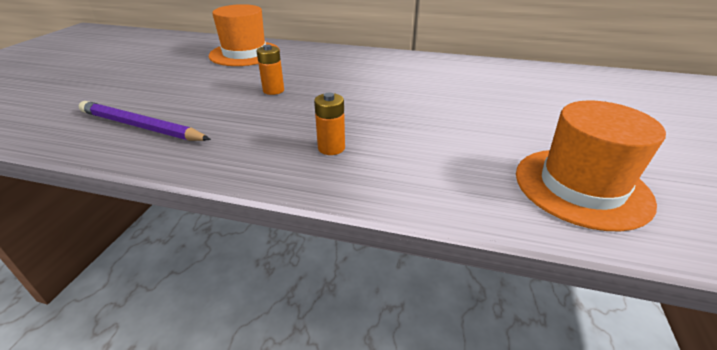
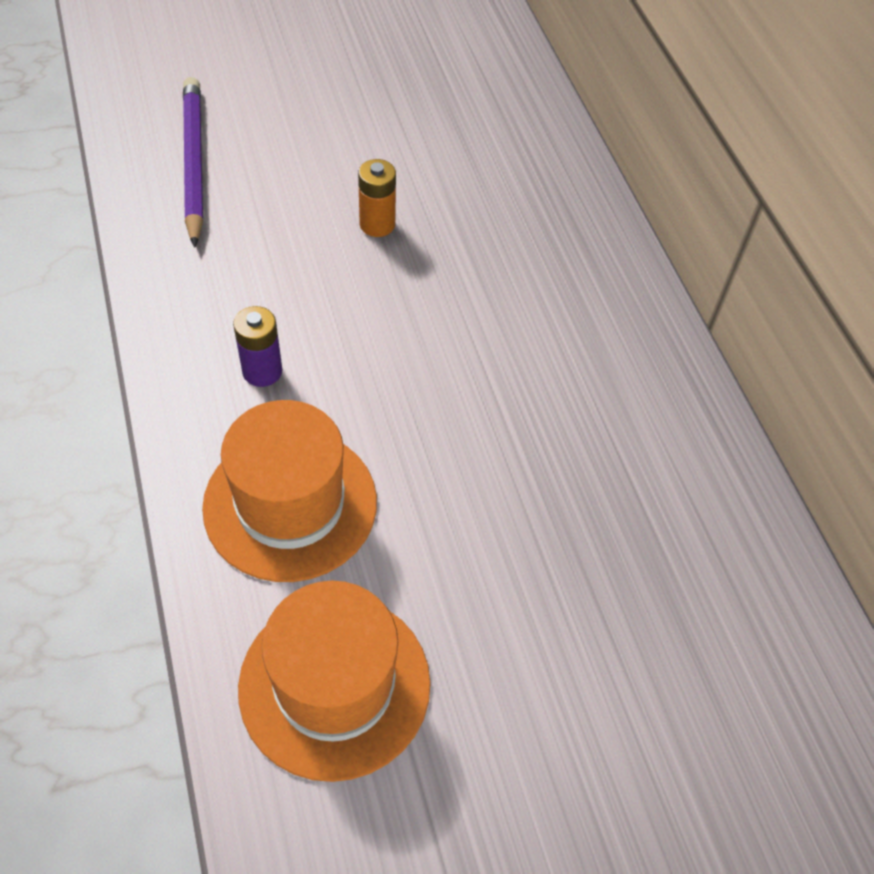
camera: 55 degrees right, 20 degrees up
orange hat [209,4,280,66] -> orange hat moved to [202,400,377,582]
orange battery [314,93,345,155] -> purple battery [233,306,282,387]

